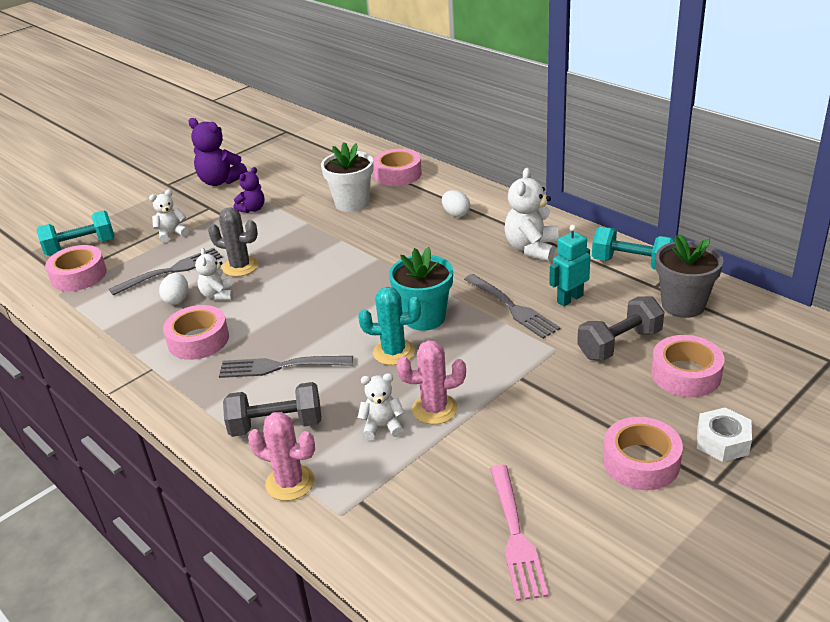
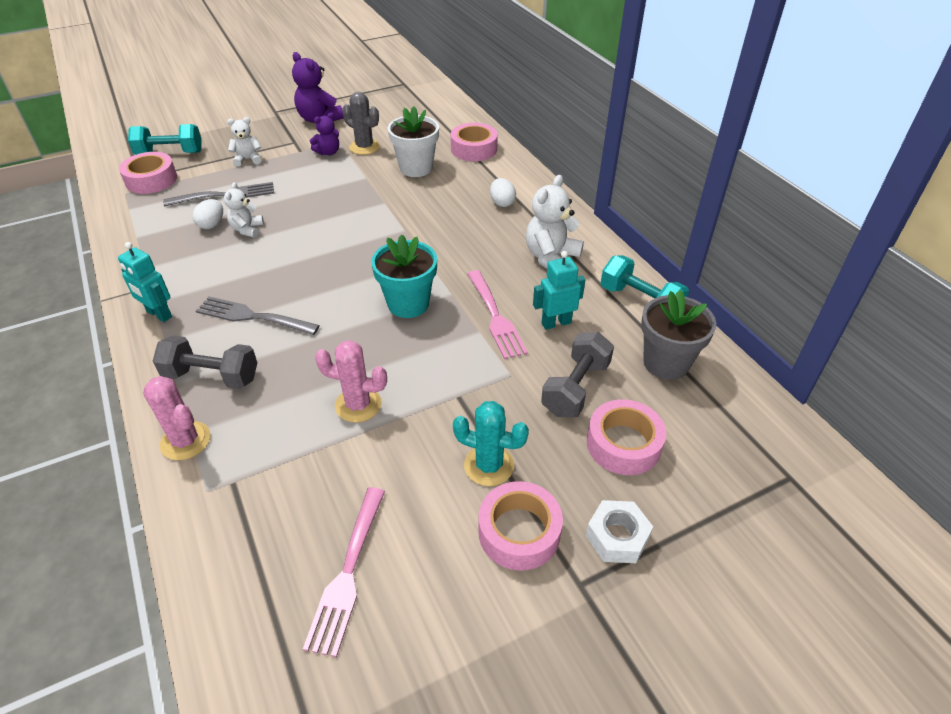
camera: 15 degrees right, 10 degrees up
pink tape [163,305,229,360] -> none
grey cactus [208,207,258,277] -> grey cactus moved to [342,92,380,155]
turquoise cactus [358,287,421,365] -> turquoise cactus moved to [453,401,529,486]
white teddy bear [358,373,405,440] -> none
grey fork [464,274,561,339] -> pink fork [467,270,528,359]
grey dumbbell [577,296,664,361] -> grey dumbbell turned 45 degrees counterclockwise [541,332,614,417]
none -> turquoise robot [118,242,172,322]

